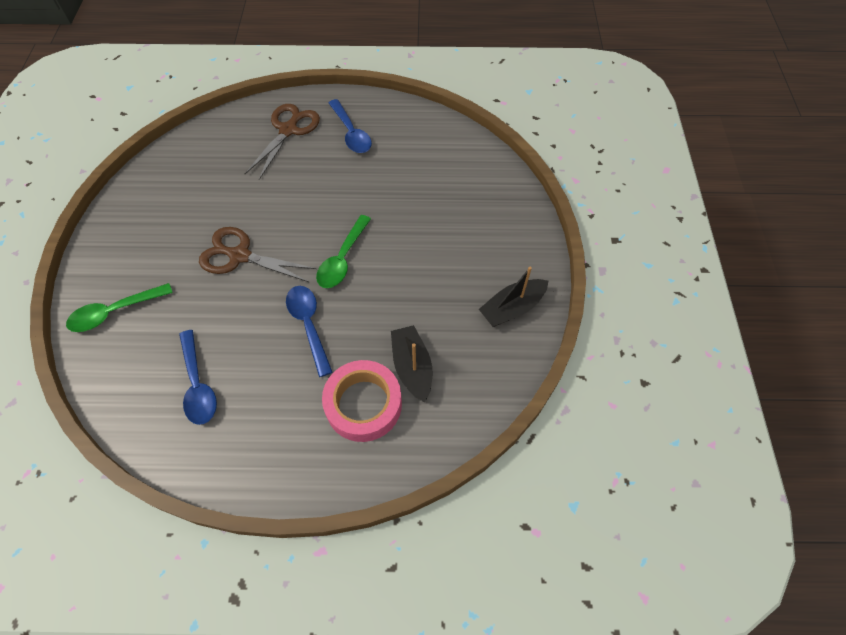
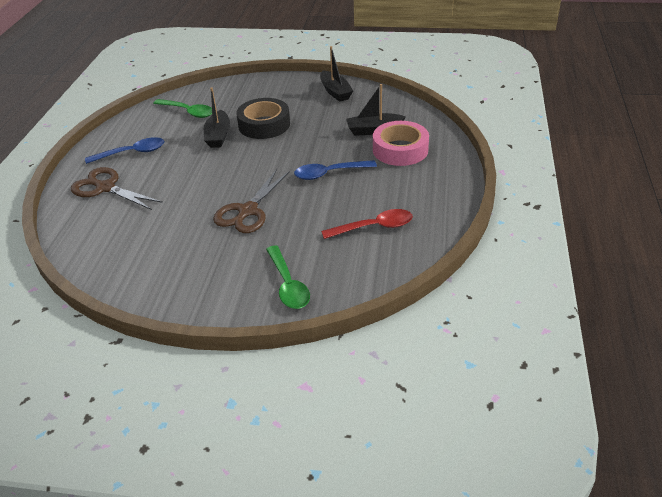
camera: 80 degrees left, 20 degrees down
blue spoon [179,330,217,425] -> red spoon [321,209,413,239]
green spoon [316,215,371,288] -> green spoon moved to [153,99,212,118]
none -> black boat [204,88,230,148]
none -> black tape [236,98,290,139]

